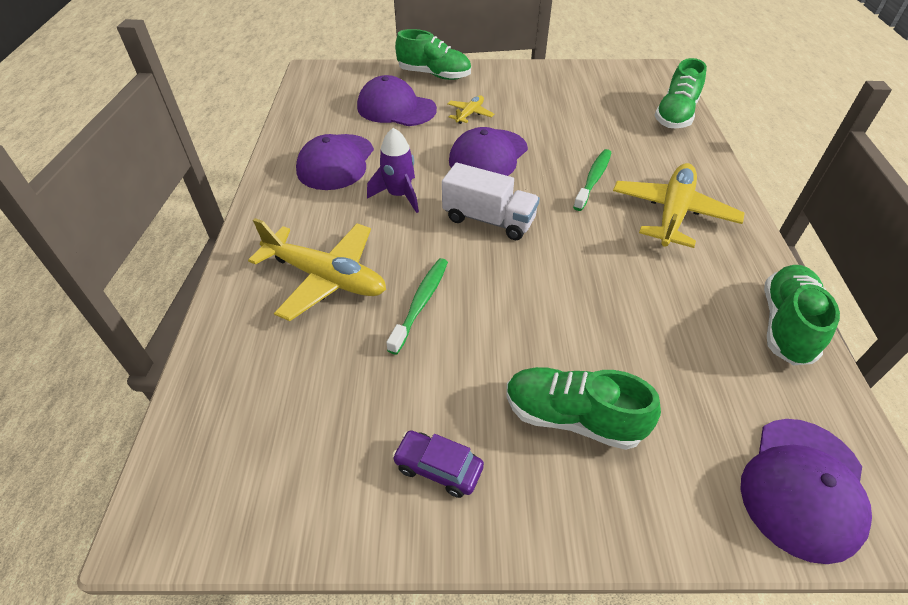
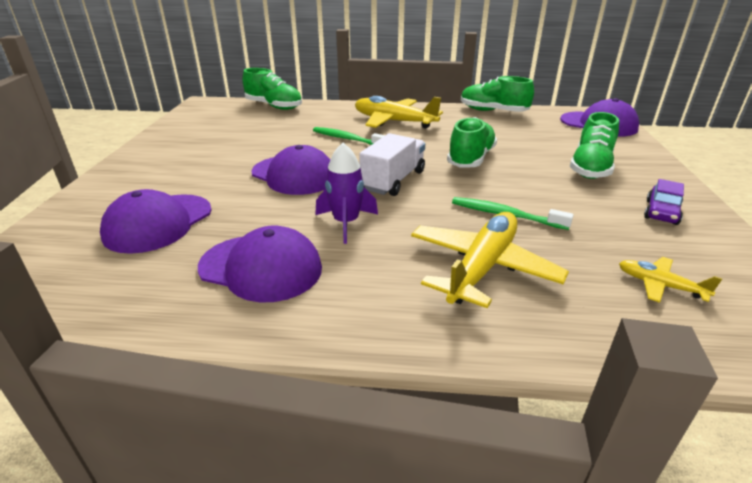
camera: 85 degrees left, 15 degrees down
green shoe [395,29,471,80] -> green shoe moved to [447,117,497,168]
yellow plane [447,95,494,124] -> yellow plane moved to [619,257,722,303]

